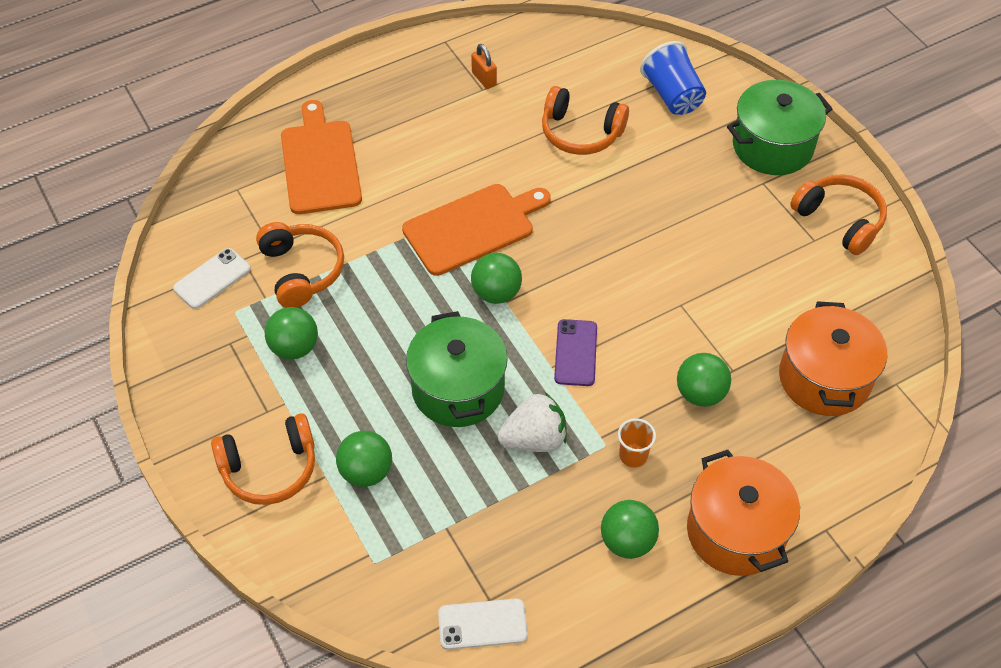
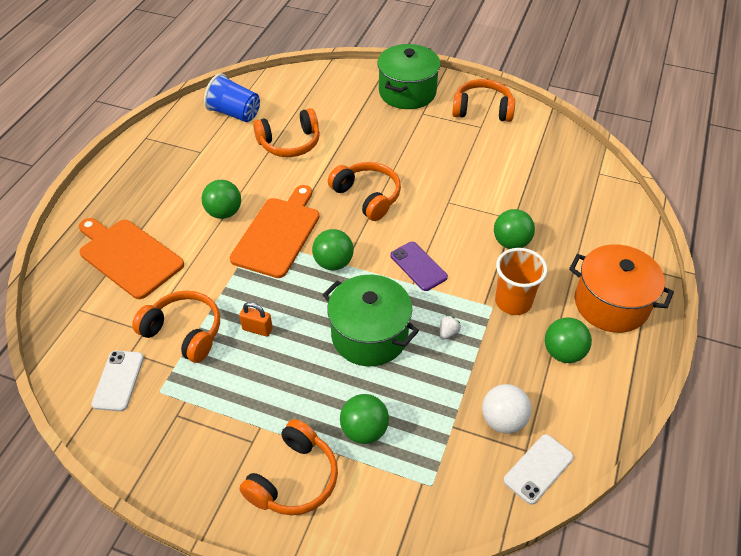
camera: 40 degrees left, 5 degrees down
green ball [265,307,318,360] -> green ball moved to [202,180,241,219]
orange padlock [471,44,497,89] -> orange padlock moved to [239,302,273,337]
white strawberry [498,393,567,452] -> white strawberry [440,315,461,340], size x0.45
orange cup [618,418,656,467] -> orange cup [495,248,548,315], size x1.68
blue cup [640,41,706,115] -> blue cup moved to [204,73,260,122]
orange pot [779,301,887,416] -> none
none -> orange headphones [328,162,401,221]
none -> white ball [482,384,532,433]

